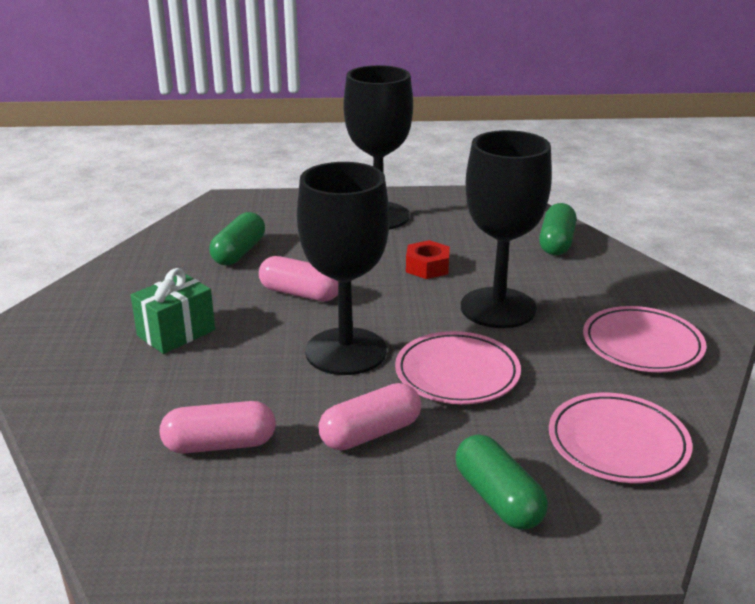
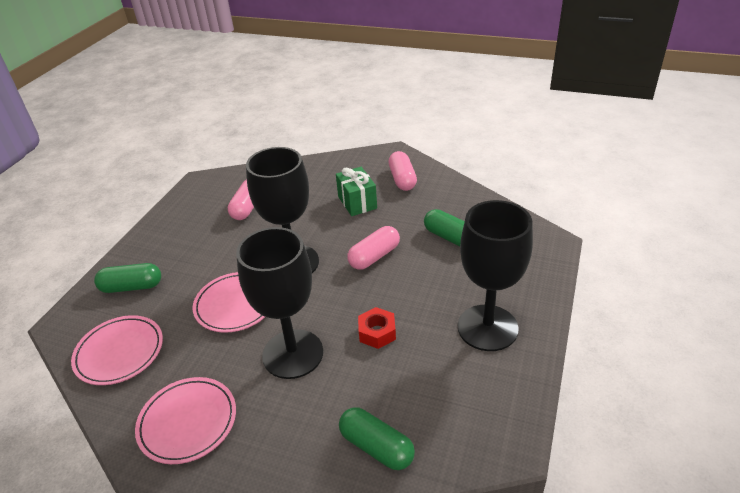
camera: 115 degrees right, 10 degrees up
pink capsule [319,383,421,451] -> pink capsule moved to [388,151,417,191]

